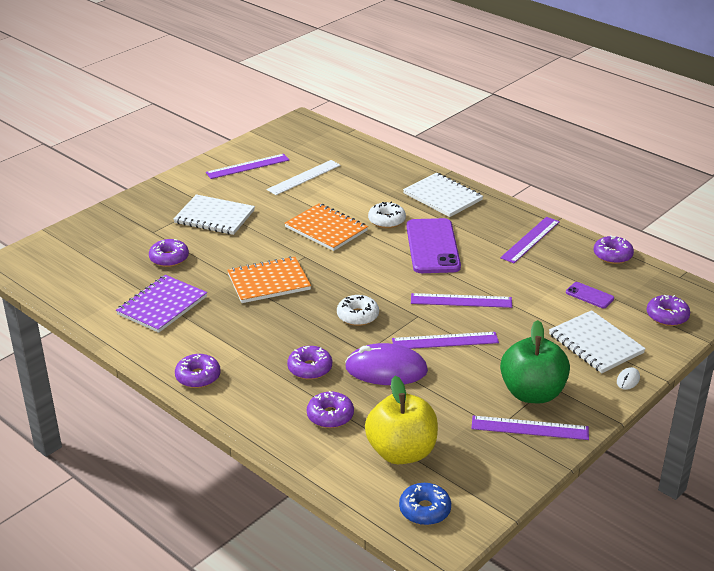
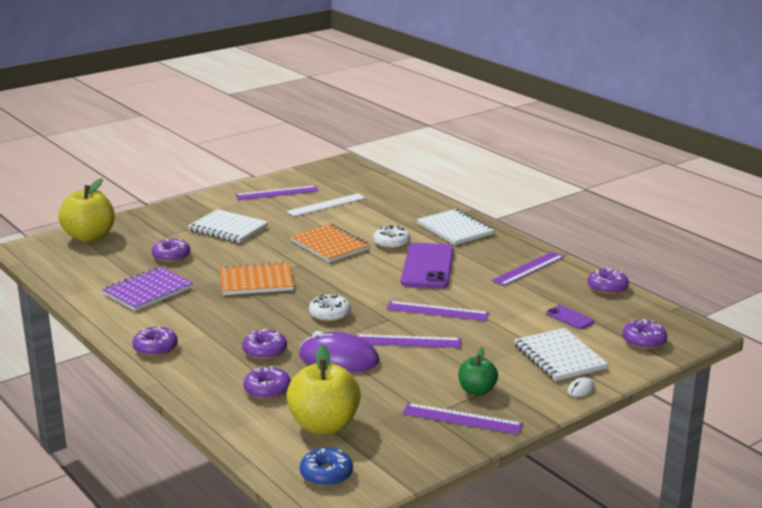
camera: 10 degrees right, 10 degrees down
green apple [500,320,570,403] -> green apple [458,348,498,396], size x0.57
none -> yellow apple [58,178,115,242]

